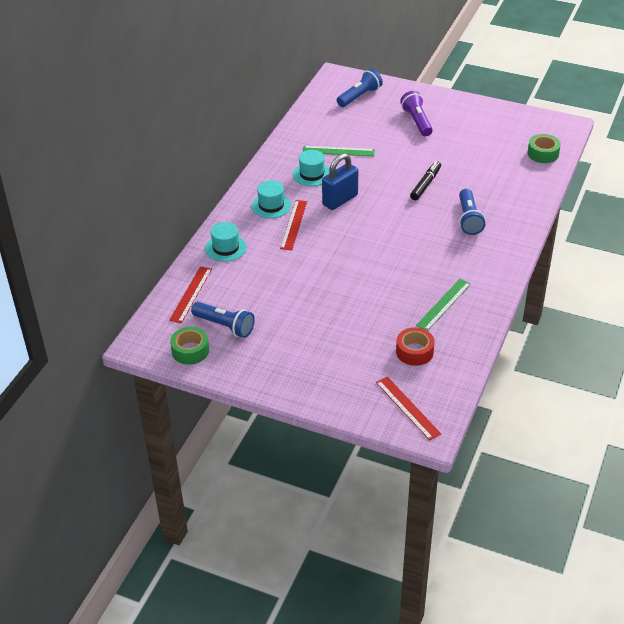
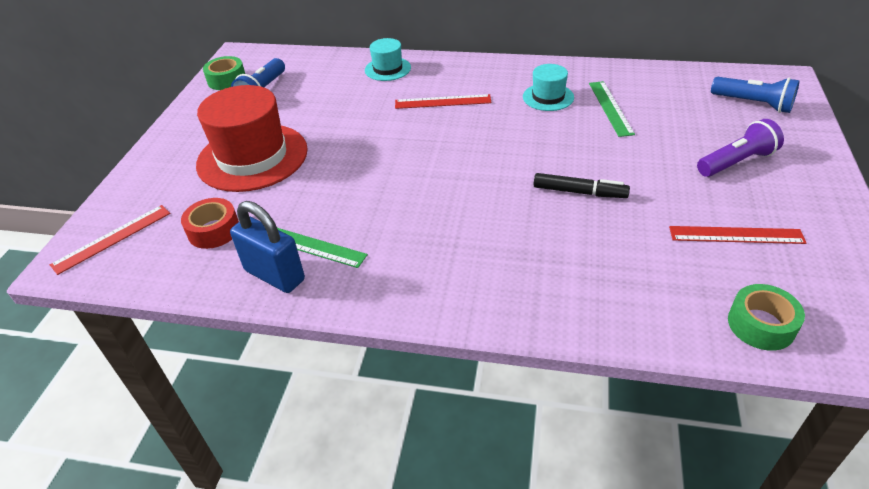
camera: 80 degrees right, 0 degrees up
red ruler [169,266,212,323] -> red ruler moved to [669,226,806,244]
turquoise hat [251,180,291,218] -> none
blue padlock [322,153,358,210] -> blue padlock moved to [230,201,305,293]
blue flashlight [459,189,485,235] -> none
none -> red hat [196,85,308,192]

